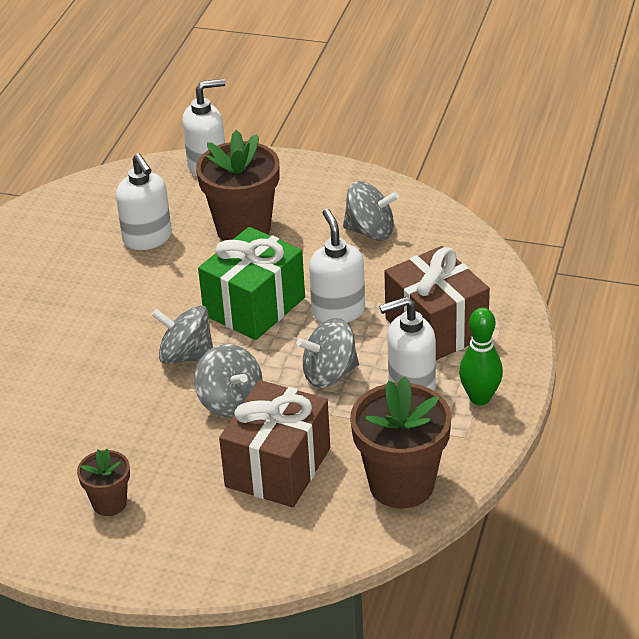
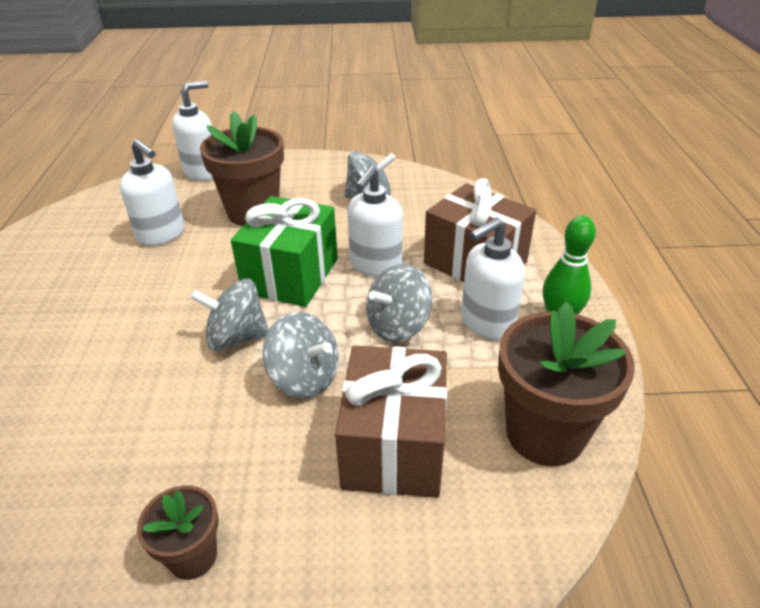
camera: 20 degrees left, 0 degrees up
white soap dispenser [309,209,365,323] -> white soap dispenser turned 120 degrees counterclockwise [347,166,403,277]

